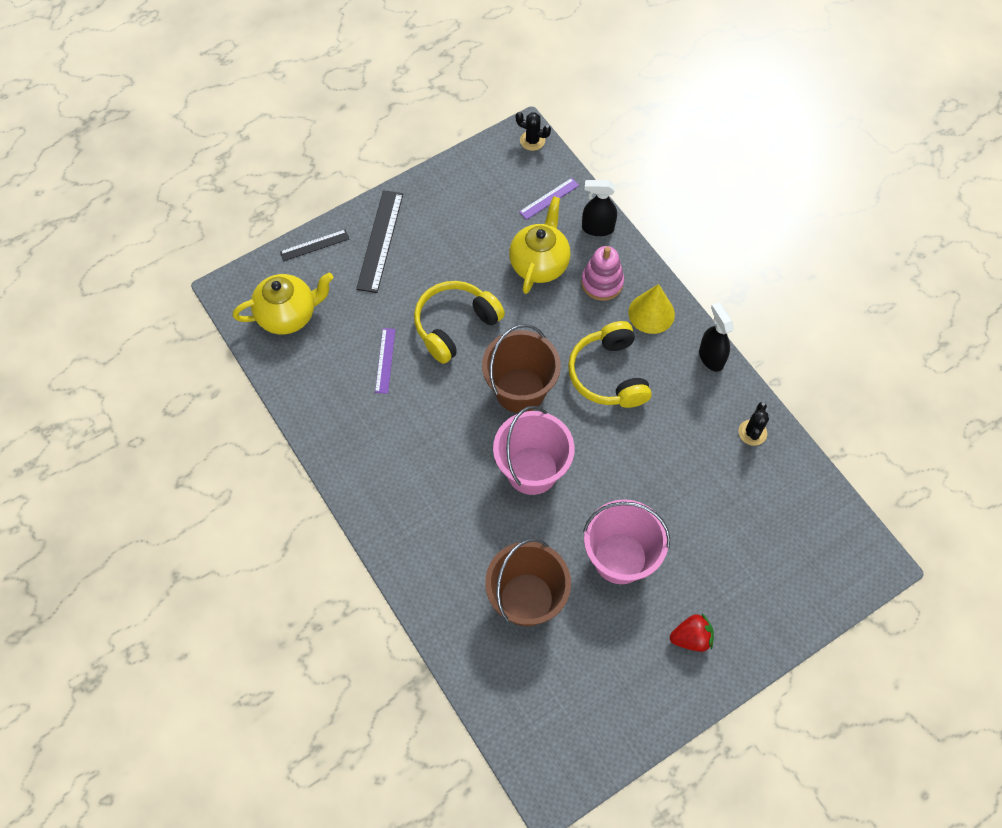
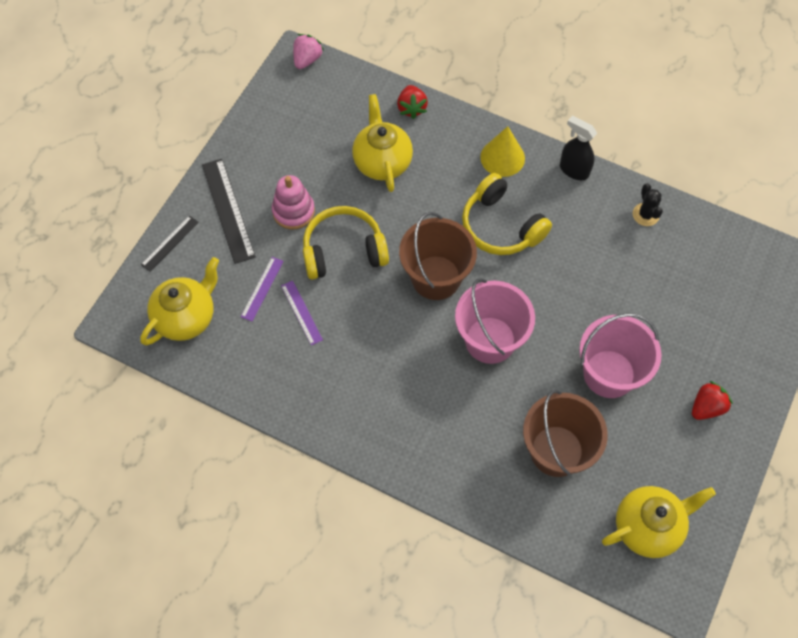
camera: 30 degrees left, 0 degrees up
yellow headphones [414,281,505,364] -> yellow headphones turned 60 degrees clockwise [303,206,389,280]
black cactus [516,112,551,151] -> pink strawberry [293,34,324,69]
purple ruler [519,178,579,220] -> purple ruler moved to [241,257,284,321]
pink stacking toy [581,246,624,301] -> pink stacking toy moved to [272,175,315,230]
black spray bottle [582,180,617,236] -> red strawberry [397,85,428,119]
none -> yellow teapot [602,486,716,558]

